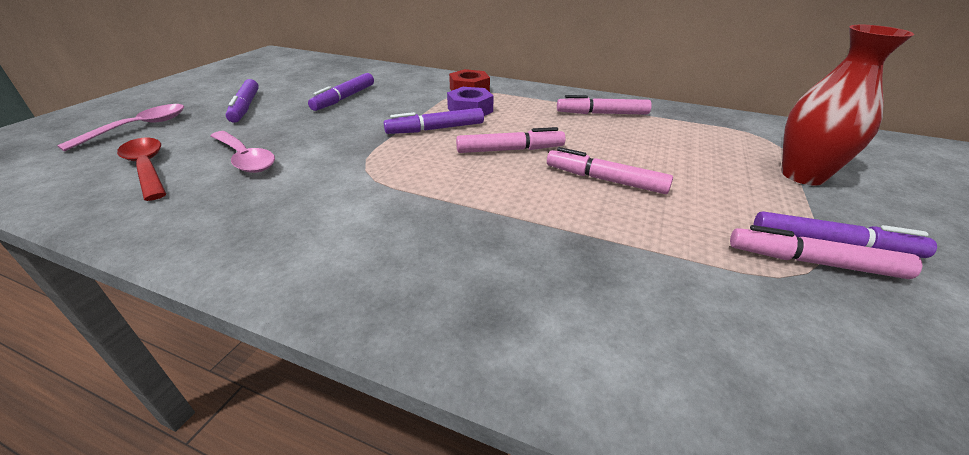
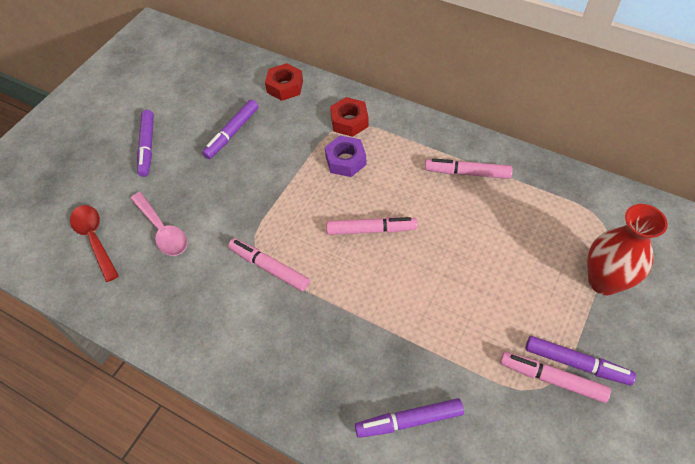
camera: 10 degrees right, 20 degrees up
pink spoon [57,104,184,151] -> none
purple marker [384,108,484,134] -> purple marker moved to [355,398,464,438]
pink marker [547,147,673,194] -> pink marker moved to [228,238,310,291]
none -> red nut [265,63,303,101]

